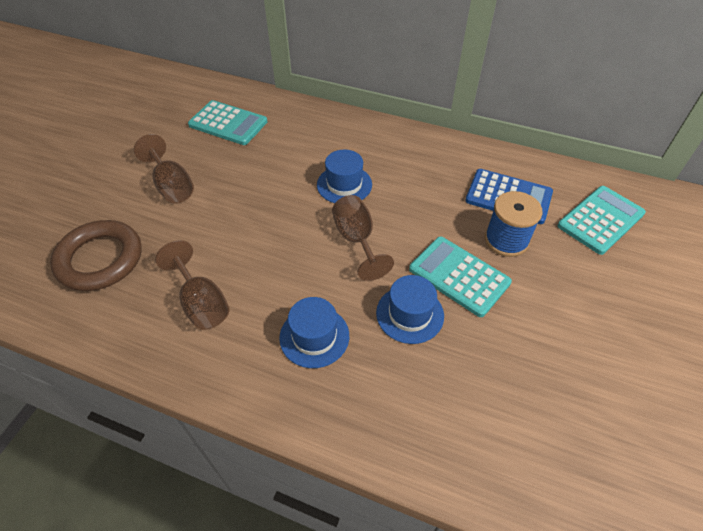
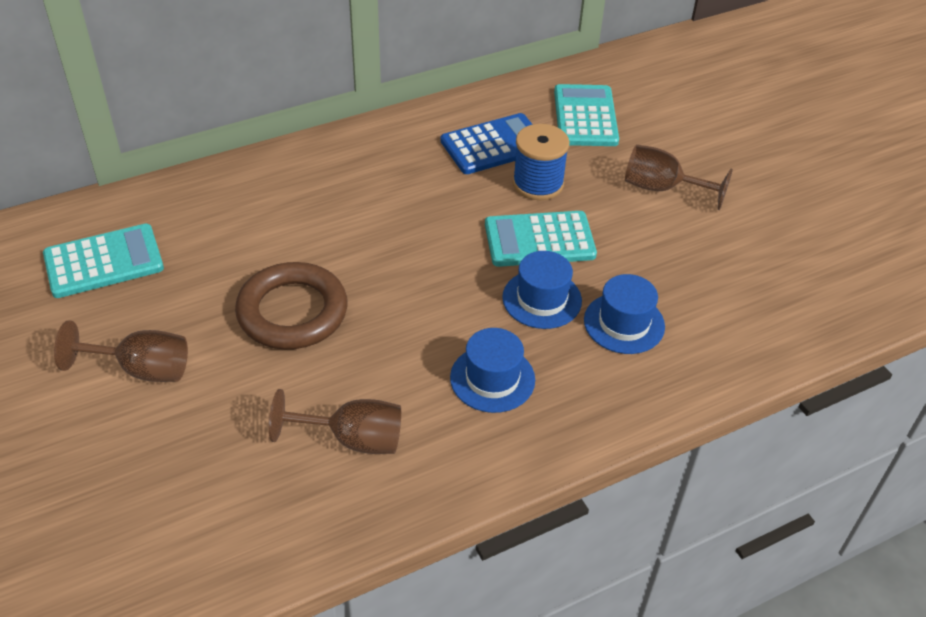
camera: 50 degrees left, 5 degrees down
brown ring [50,220,142,291] -> brown ring moved to [235,262,347,350]
blue hat [317,150,372,203] -> blue hat moved to [584,274,665,354]
brown goblet [332,195,394,281] -> brown goblet moved to [625,145,733,210]

